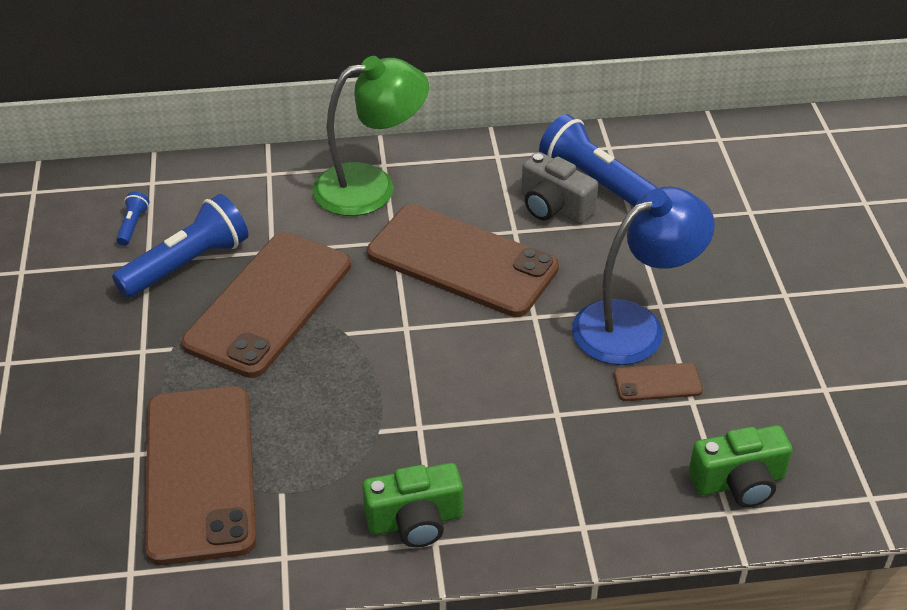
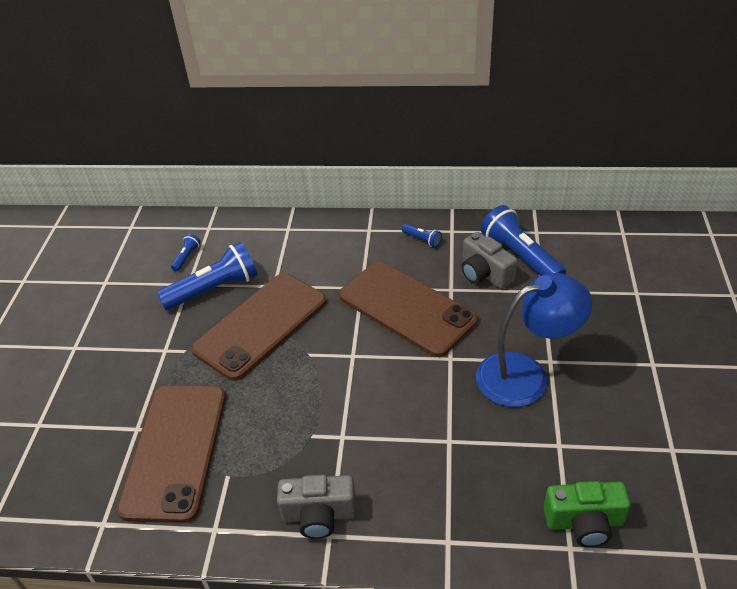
camera: 15 degrees right, 0 degrees up
green lamp [312,56,429,216] -> none
green camera [362,463,463,548] -> grey camera [277,475,356,539]
brown phone [614,363,703,401] -> none
none -> blue flashlight [402,224,442,247]

